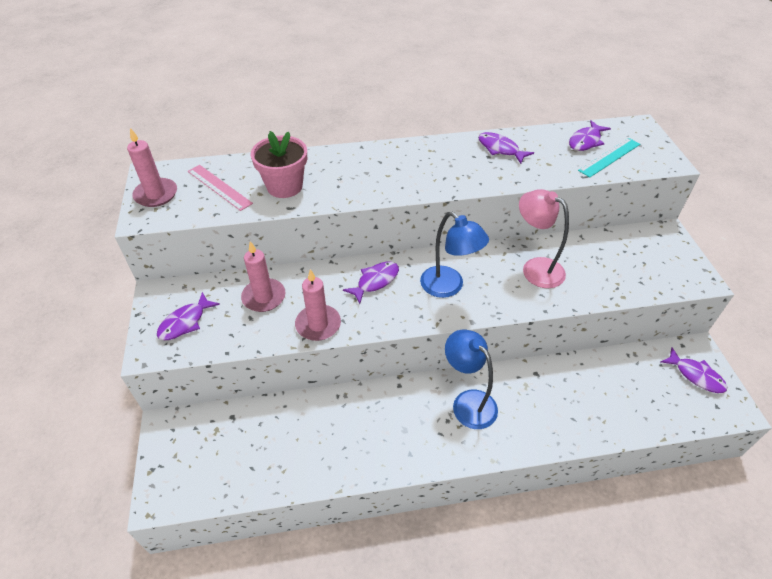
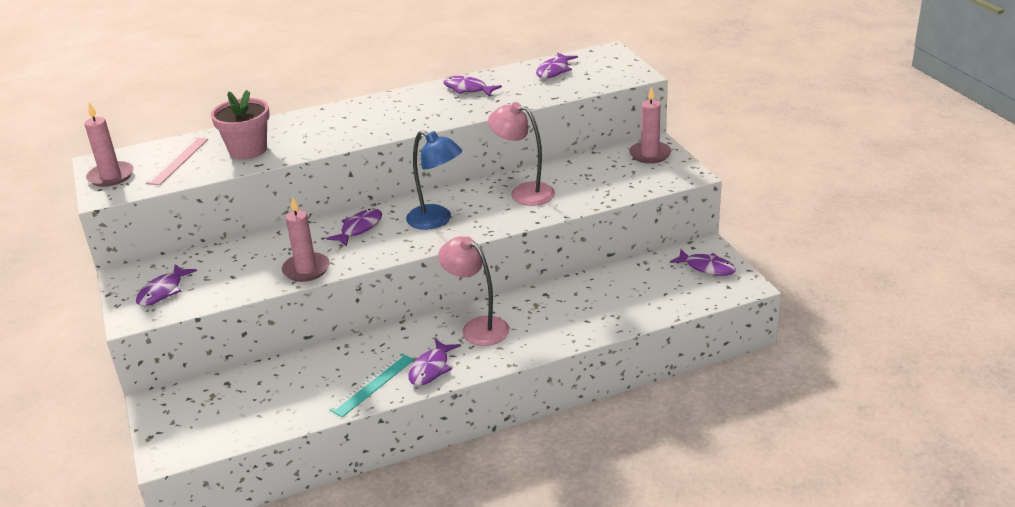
camera: 10 degrees left, 15 degrees down
pink ruler [188,165,253,211] -> pink ruler turned 75 degrees clockwise [146,137,208,185]
pink candle [241,241,286,312] -> pink candle moved to [629,86,671,164]
blue lamp [445,330,498,429] -> pink lamp [438,236,509,346]
turquoise ruler [578,138,640,177] -> turquoise ruler moved to [330,353,414,417]
none -> purple fish [409,339,460,386]

